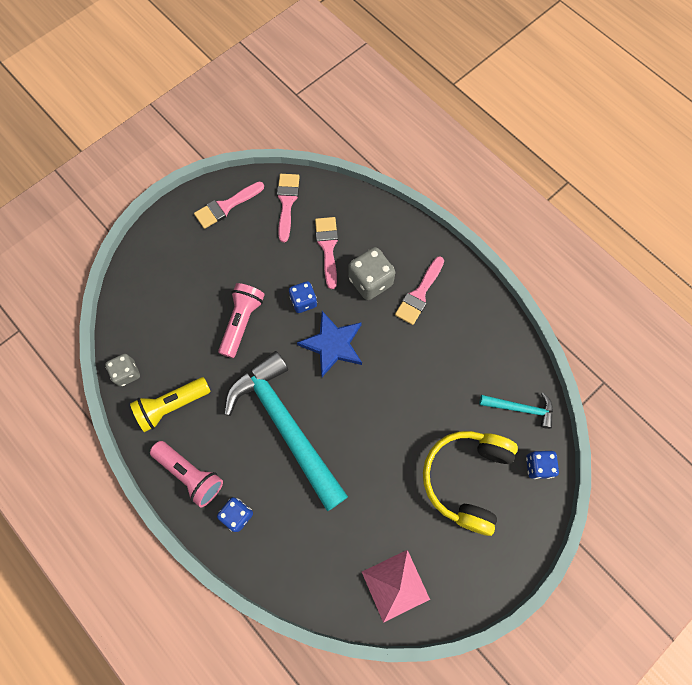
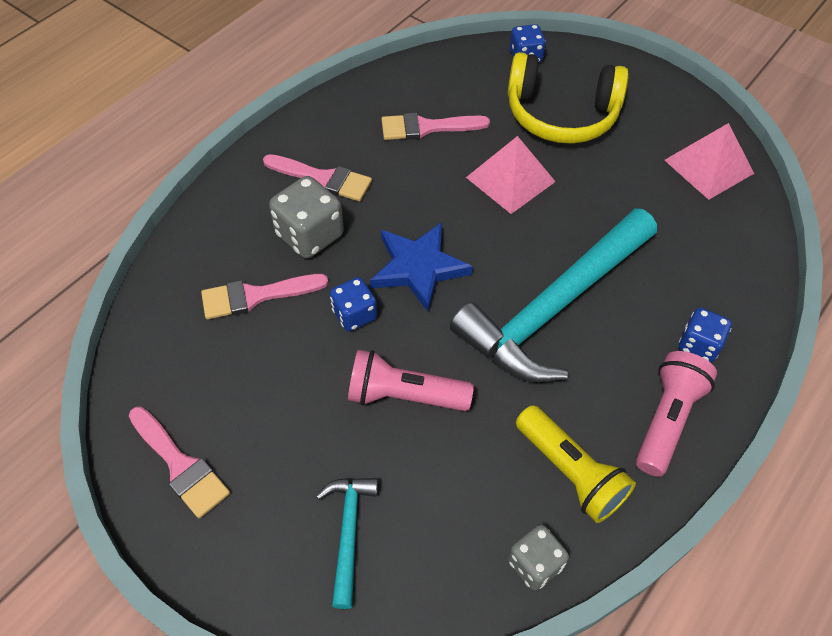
camera: 100 degrees left, 15 degrees down
pink brush [277,174,300,242] -> pink brush moved to [381,113,490,140]
turquoise hammer [479,392,553,429] -> turquoise hammer moved to [316,478,378,609]
none -> pink pyramid [466,136,556,214]

